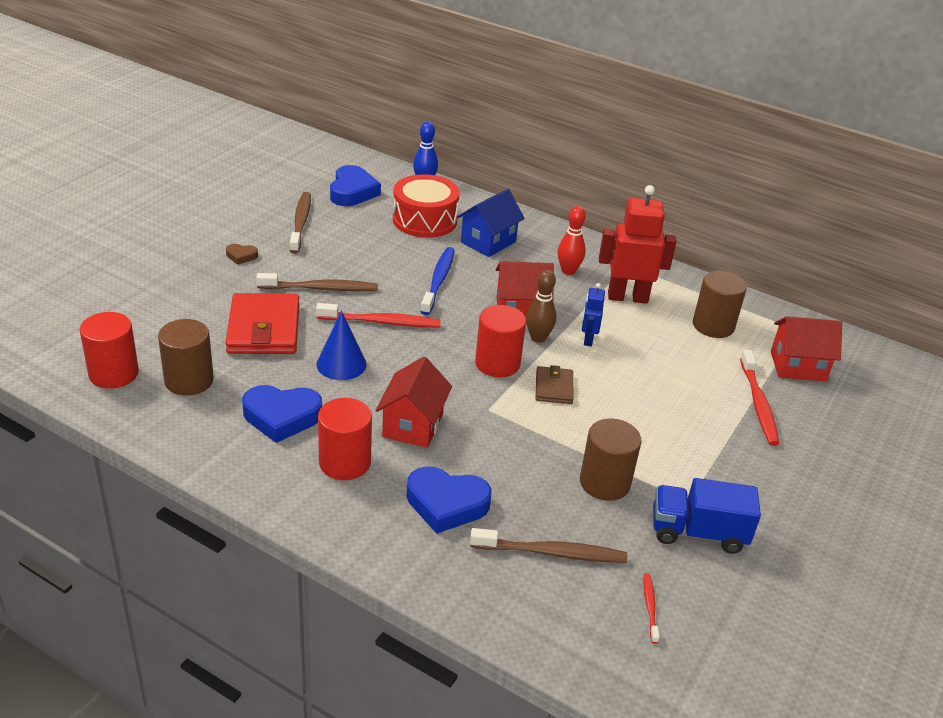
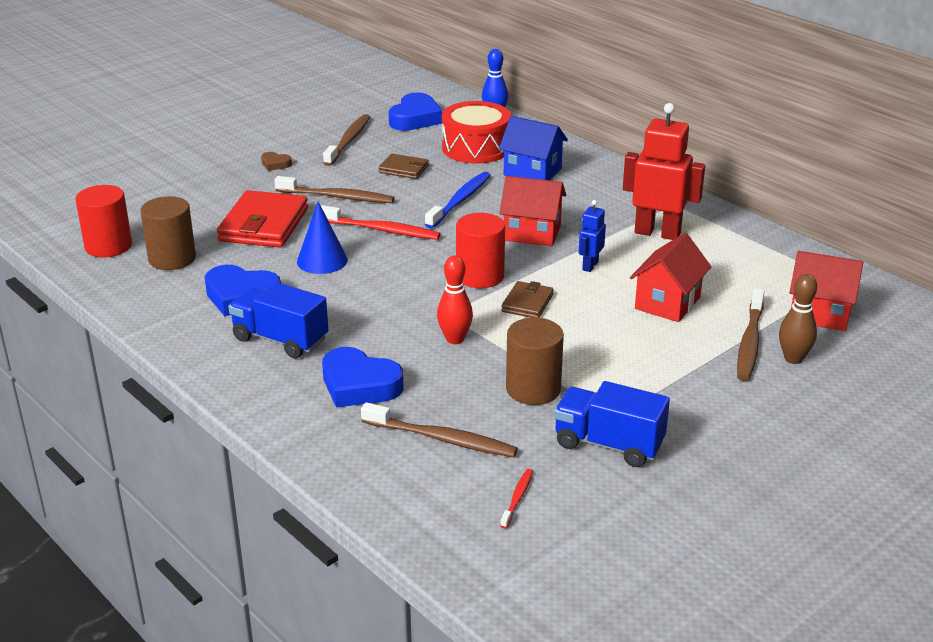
camera: 20 degrees right, 5 degrees down
red cylinder [318,398,372,480] -> blue truck [228,282,328,358]
red house [376,357,452,448] -> red house moved to [630,233,711,322]
blue house [457,189,525,257] -> blue house turned 60 degrees clockwise [499,116,568,180]
brown bowling pin [526,270,556,343] -> brown bowling pin moved to [779,274,817,364]
red bowling pin [558,206,586,275] -> red bowling pin moved to [437,256,473,344]
brown cylinder [693,271,747,338] -> none
red toothbrush [740,350,780,446] -> brown toothbrush [737,288,765,381]
none -> brown wallet [379,154,429,179]

